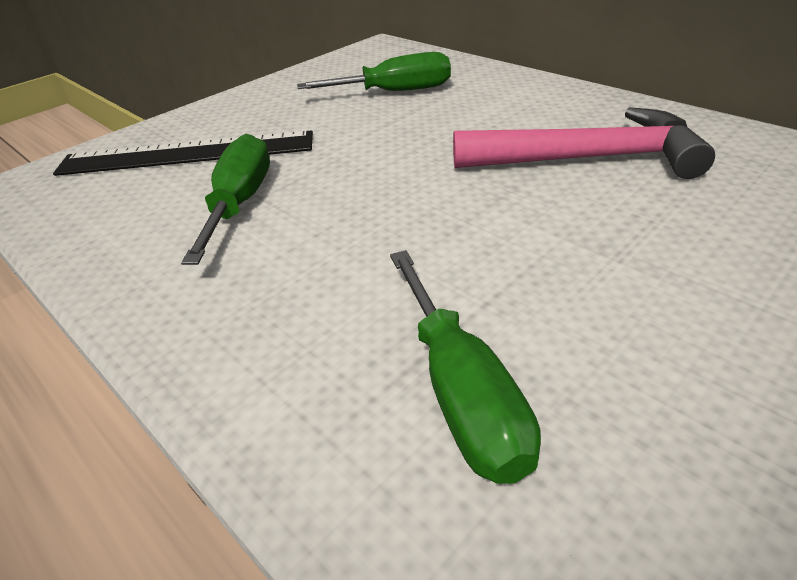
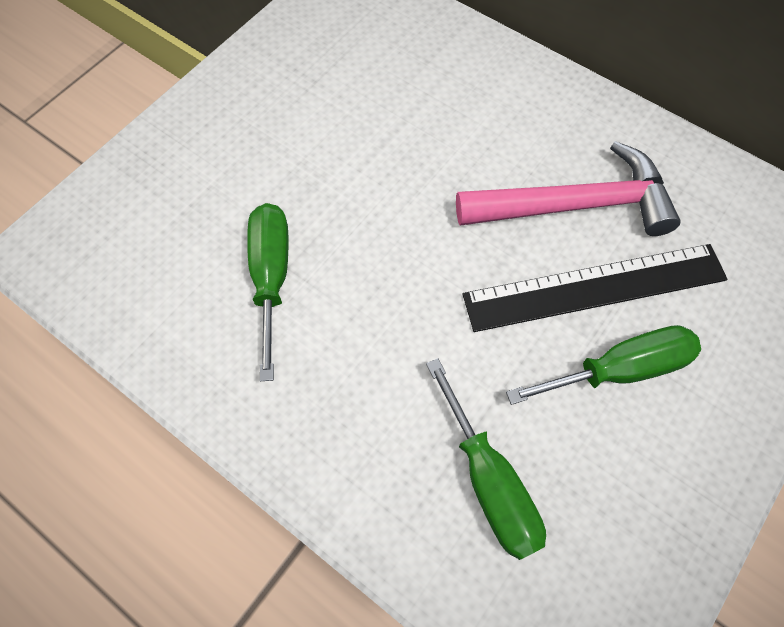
camera: 10 degrees left, 25 degrees up
black ruler [53,131,313,176] -> black ruler moved to [463,244,727,332]
green screwdriver [297,52,451,91] -> green screwdriver moved to [506,325,701,405]

